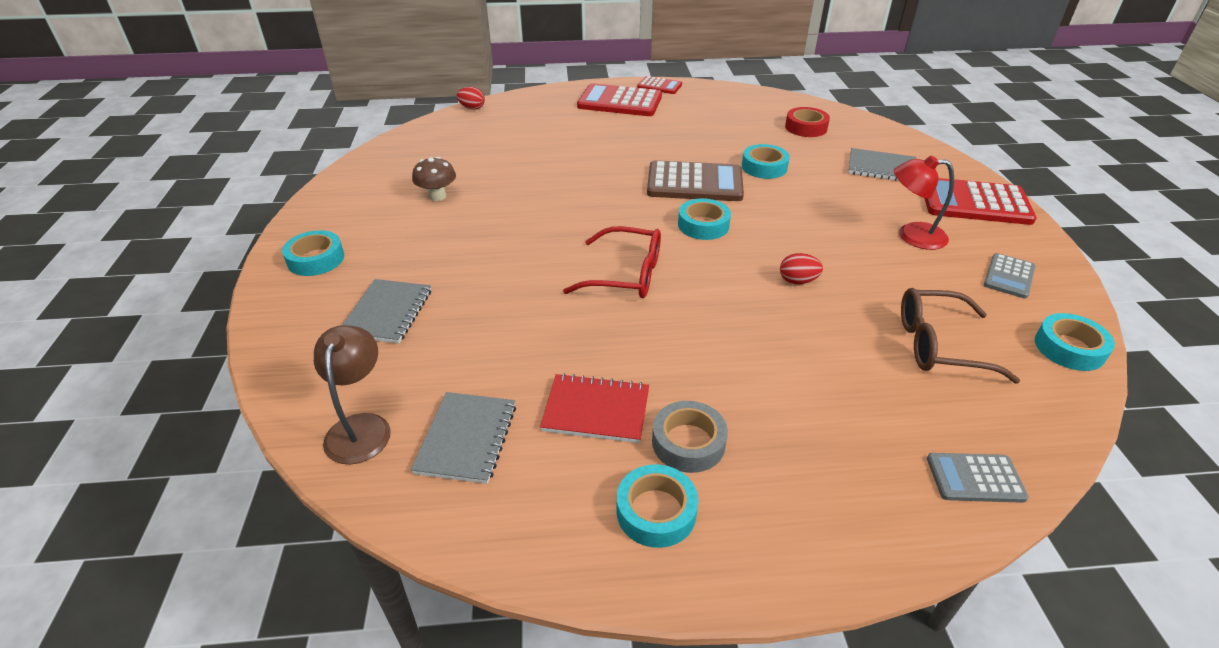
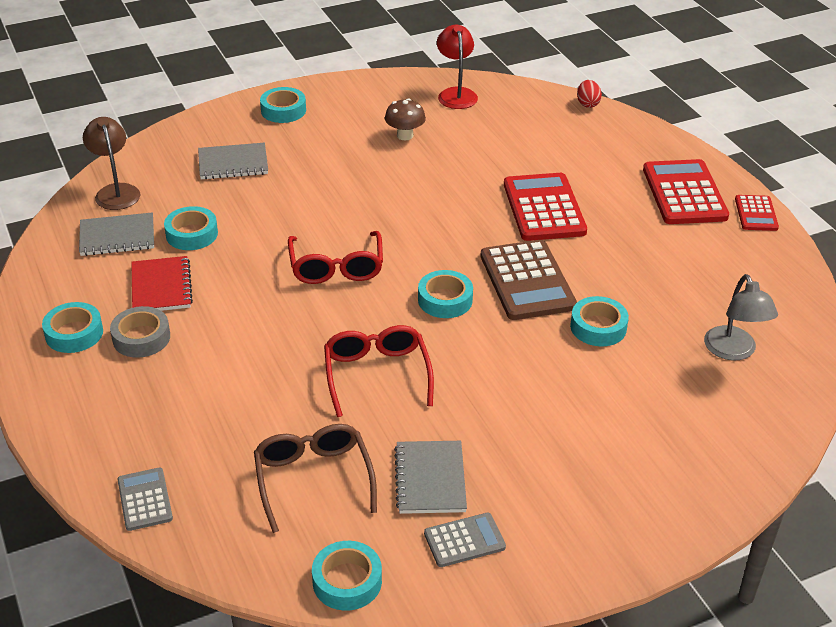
camera: 70 degrees right, 0 degrees up
brown lamp [314,325,391,464] -> brown lamp turned 90 degrees counterclockwise [83,117,140,210]
red egg [780,253,823,284] -> red glasses [324,325,434,417]
red tape [785,107,830,137] -> grey lamp [704,274,778,360]
grey notebook [848,148,916,181] -> grey notebook moved to [394,441,467,514]
red lamp [894,155,954,250] -> red lamp moved to [437,25,478,109]
red calculator [924,178,1037,225] -> red calculator moved to [504,173,587,241]
grey calculator [984,253,1035,299] -> grey calculator turned 150 degrees clockwise [424,513,506,567]
none -> turquoise tape [164,206,218,250]

